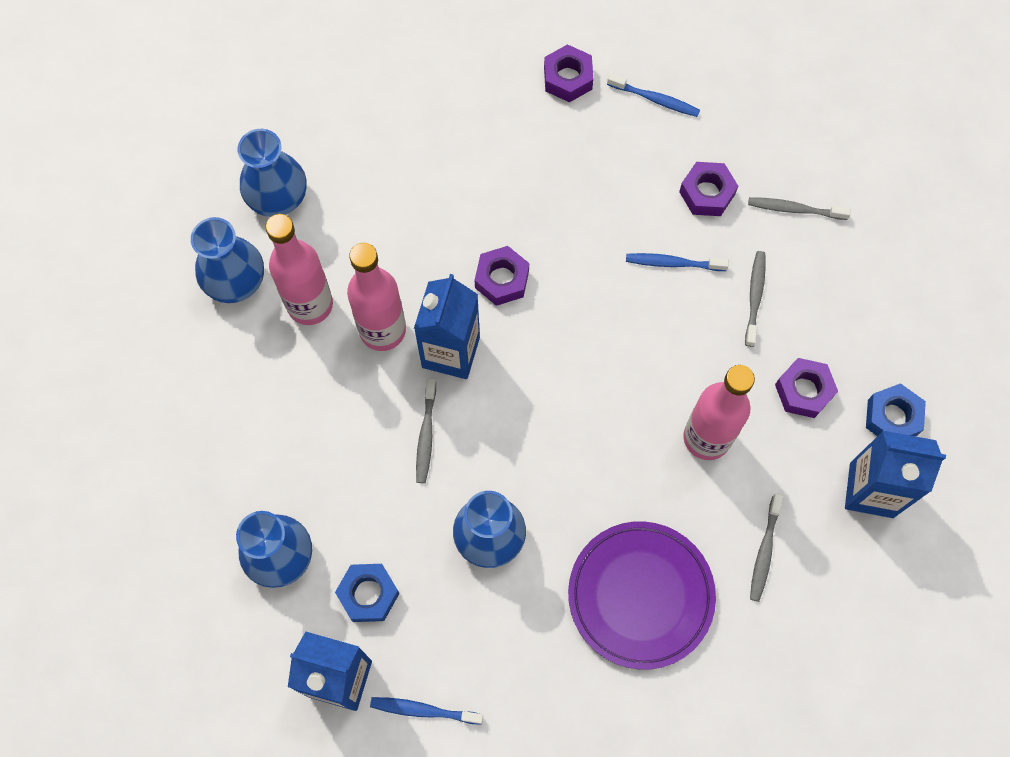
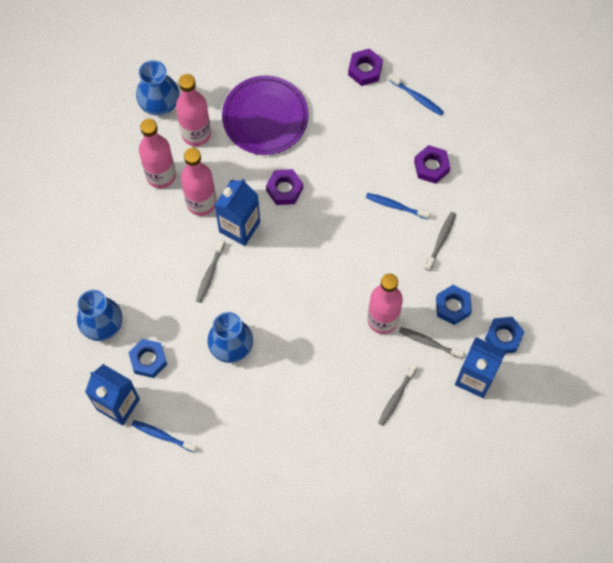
camera: 15 degrees right, 0 degrees up
blue vase [191,217,264,303] -> none
purple plate [568,521,716,670] -> purple plate moved to [222,75,309,155]
grey toothbrush [748,197,851,220] -> grey toothbrush moved to [399,327,464,359]
purple nut [775,358,838,418] -> blue nut [436,285,472,325]
none -> pink bottle [176,74,211,146]

